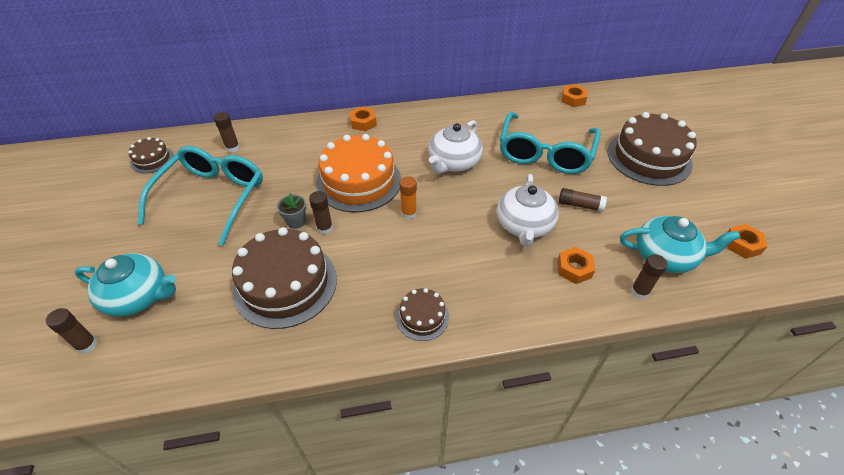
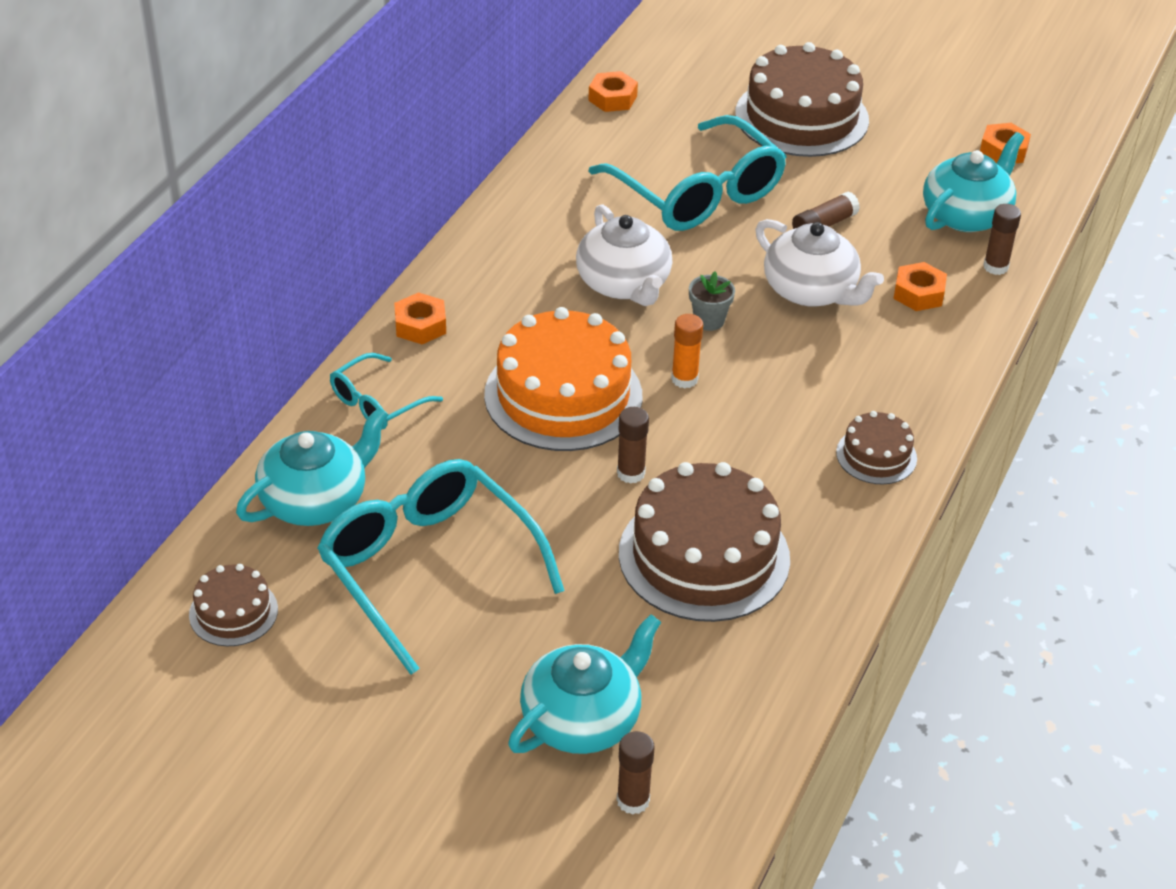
camera: 55 degrees left, 5 degrees down
brown glue stick [214,112,240,152] -> turquoise teapot [236,407,388,526]
grey flower pot [277,193,306,229] -> grey flower pot moved to [689,271,735,331]
none -> turquoise glasses [330,353,443,430]

